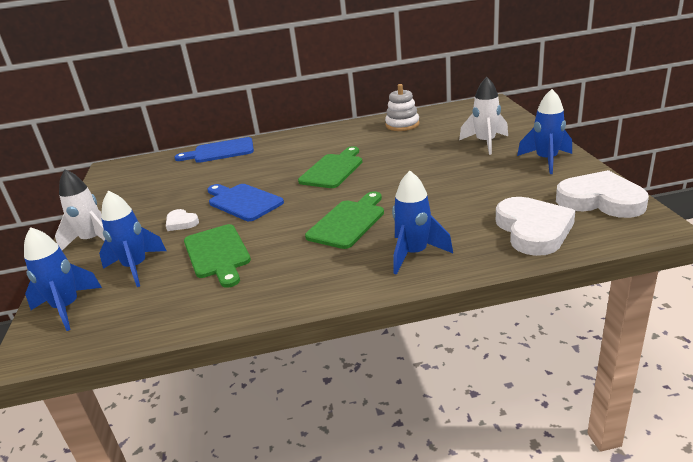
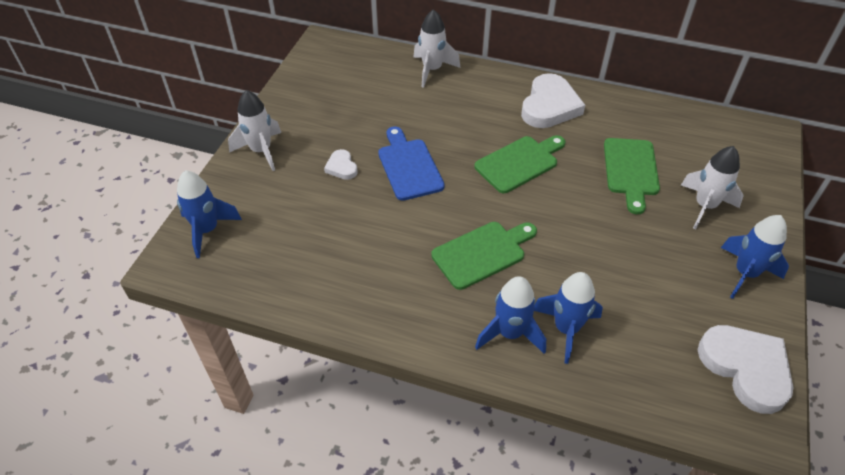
camera: 25 degrees right, 20 degrees up
blue rocket [99,191,166,287] -> blue rocket moved to [534,272,603,364]
blue cutting board [175,137,254,163] -> white rocket [413,9,460,88]
green cutting board [184,224,251,288] -> green cutting board moved to [604,138,660,214]
white stacking toy [385,84,420,131] -> none
white heart [496,197,575,256] -> white heart moved to [521,73,585,128]

